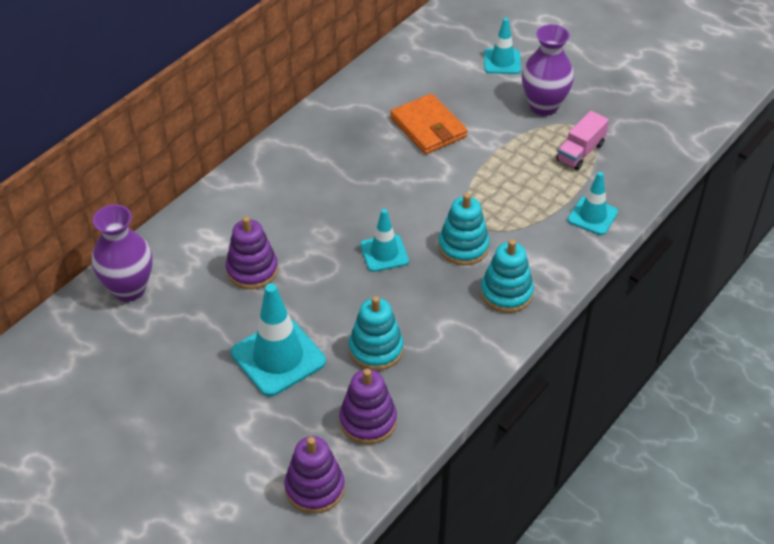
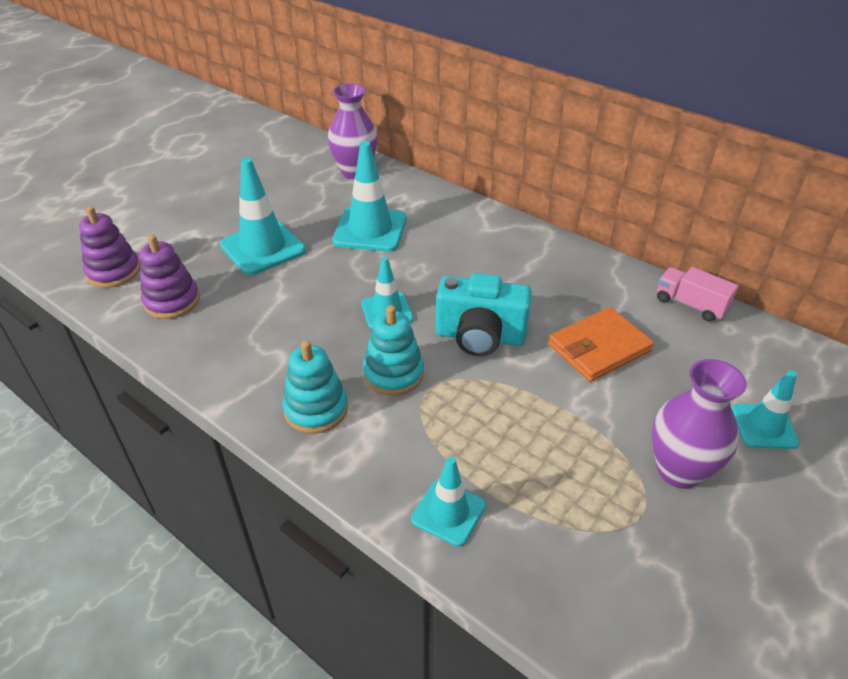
camera: 90 degrees right, 5 degrees down
purple stacking toy [226,216,278,289] -> turquoise traffic cone [332,141,407,252]
turquoise stacking toy [349,296,403,371] -> none
pink truck [556,111,609,170] -> pink truck moved to [657,267,739,322]
none -> turquoise camera [436,273,532,356]

